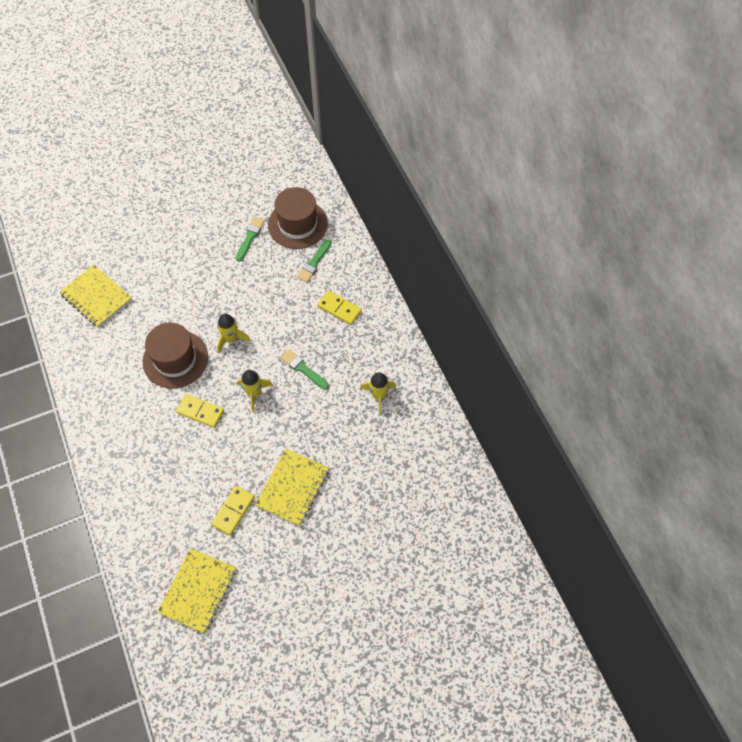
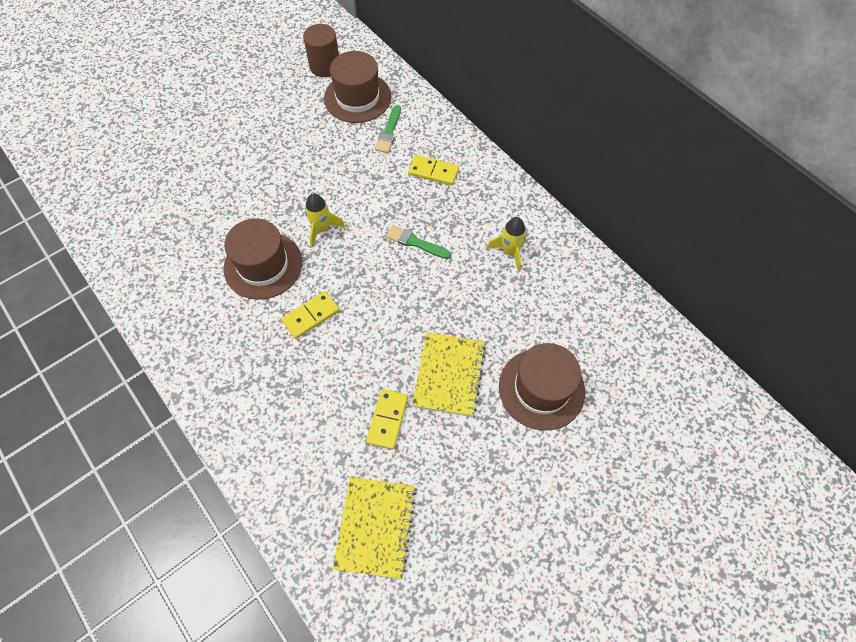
camera: 15 degrees left, 0 degrees up
yellow notebook [60,265,132,328] -> none
yellow domino [176,394,224,428] -> yellow domino turned 45 degrees counterclockwise [281,291,340,339]
green brush [236,217,265,262] -> none
yellow rocket [237,370,273,412] -> none
none -> brown cylinder [303,24,339,77]
none -> brown hat [499,343,585,431]

